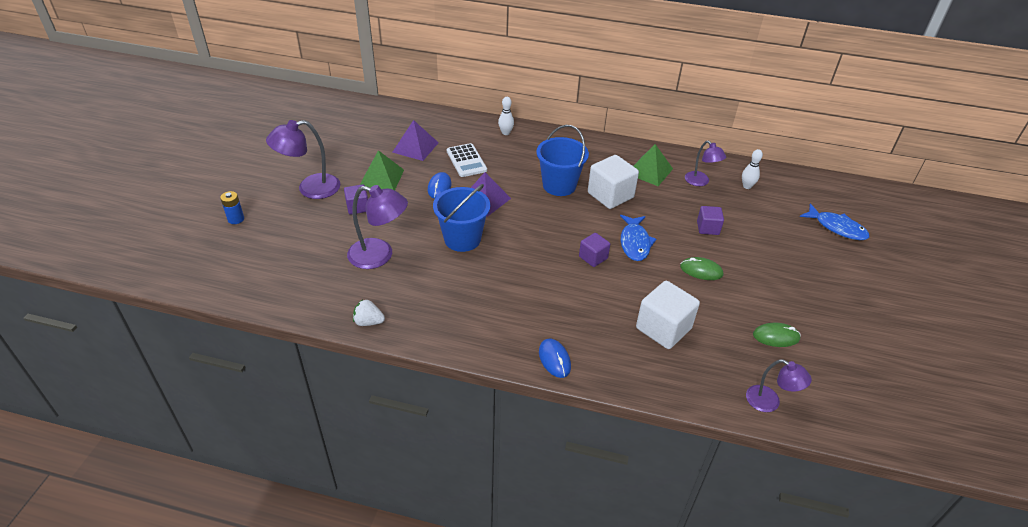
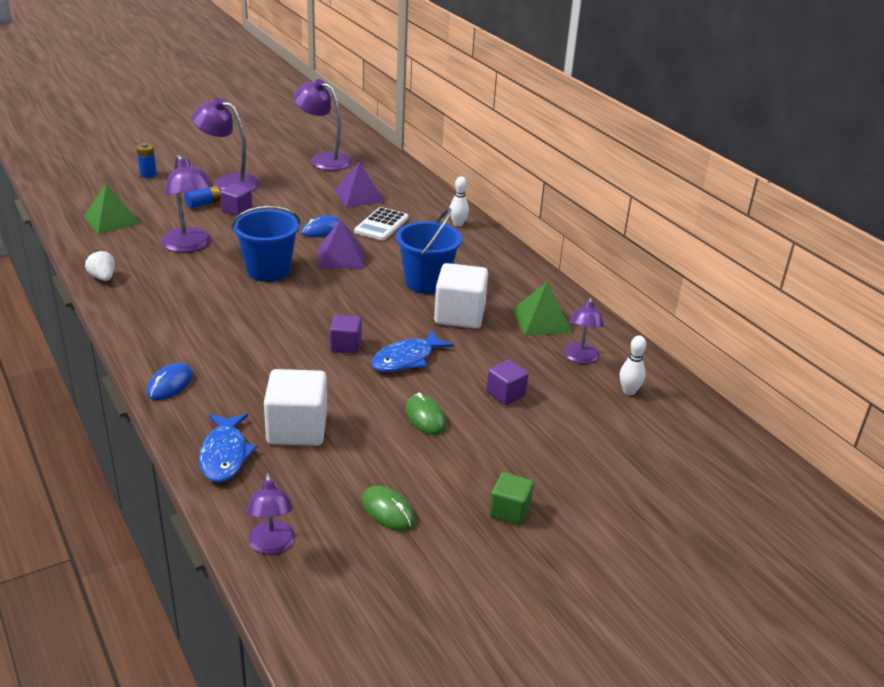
camera: 45 degrees right, 10 degrees down
green pyramid [360,150,404,190] -> green pyramid moved to [83,183,141,234]
blue fish [800,204,869,240] -> blue fish moved to [199,413,257,482]
none -> blue battery [184,185,221,208]
none -> purple lamp [293,79,352,170]
none -> green cube [489,472,534,525]

